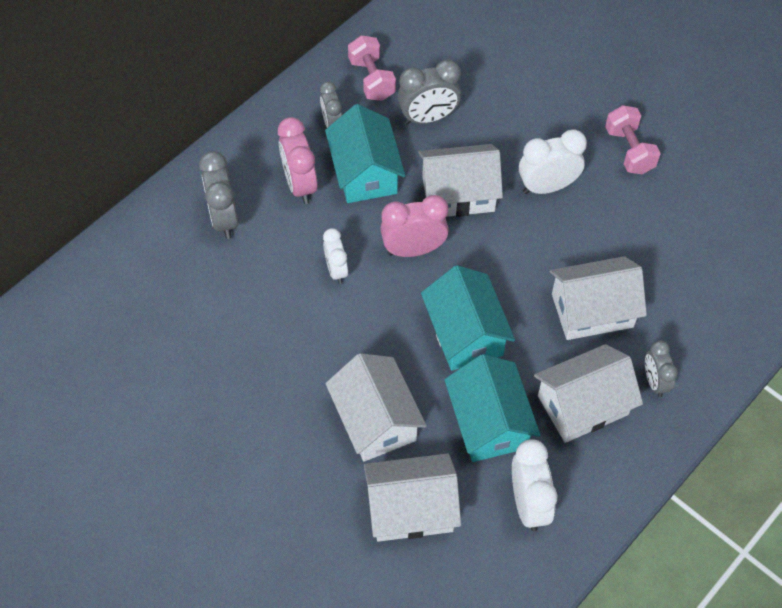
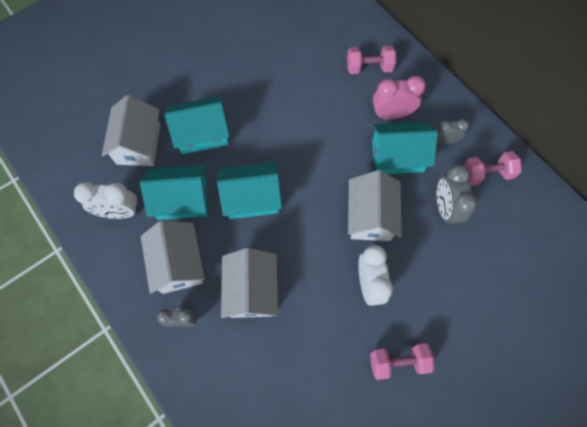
camera: 100 degrees right, 10 degrees up
grey clock [199,151,239,239] -> pink dumbbell [347,46,396,74]
white clock [323,228,348,284] -> none
white house [325,353,427,462] -> turquoise house [165,96,229,155]
pink clock [380,195,449,257] -> none

